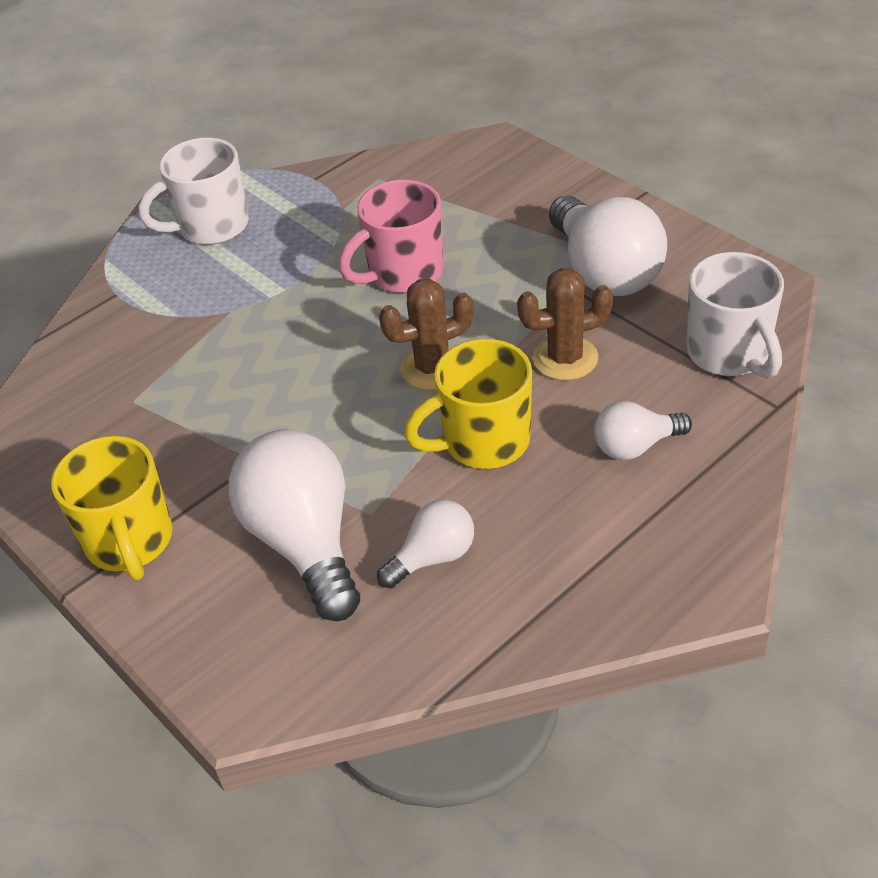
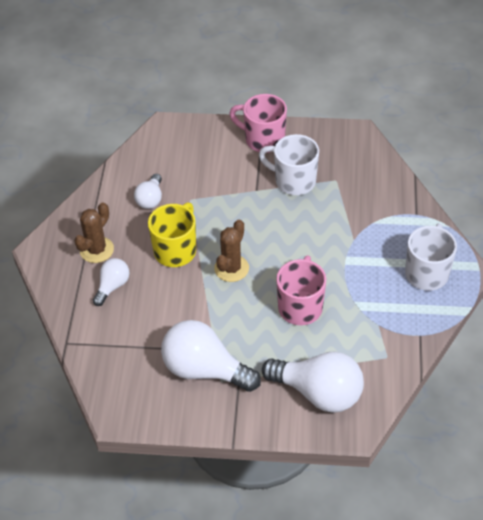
camera: 135 degrees right, 5 degrees up
yellow mug [51,436,172,580] -> pink mug [229,94,287,153]
white light bulb [229,429,360,621] -> white light bulb moved to [262,351,364,413]
brown cactus [517,268,613,380] -> brown cactus moved to [74,202,114,263]
white mug [686,252,784,378] -> white mug moved to [259,134,319,195]

